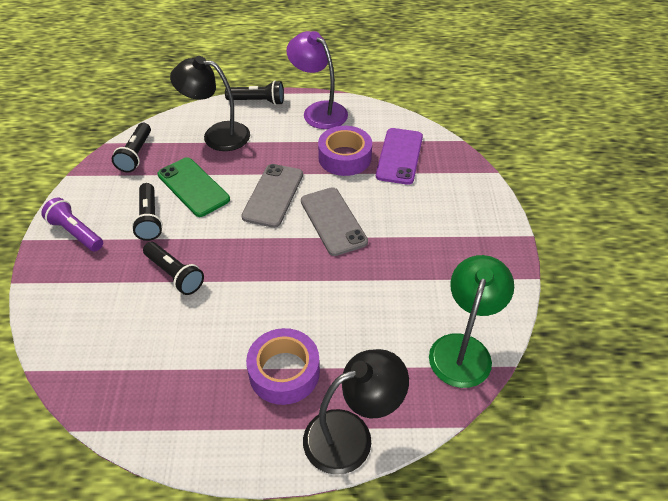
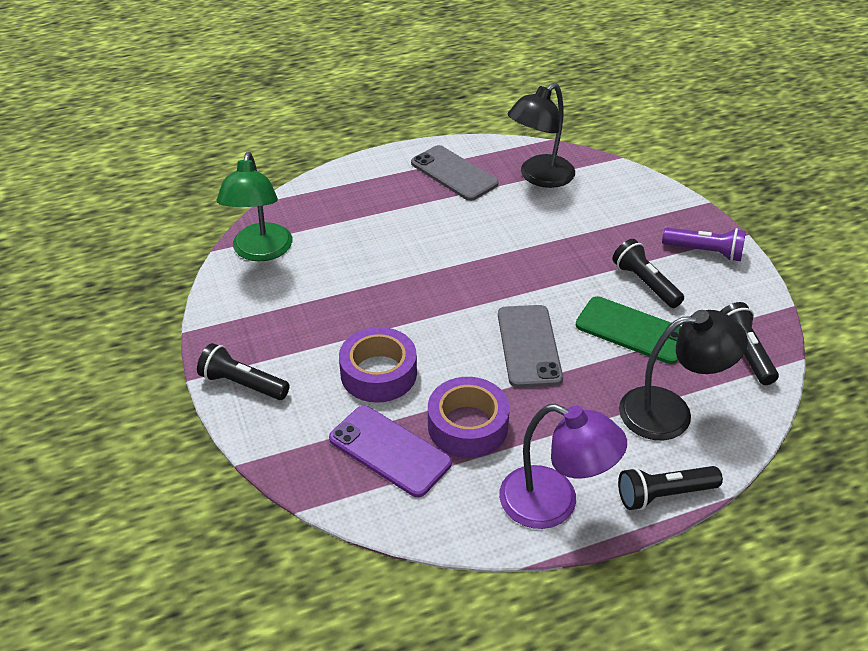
camera: 160 degrees right, 5 degrees down
black flashlight [143,242,204,295] -> black flashlight moved to [197,343,290,400]
purple tape [246,328,320,405] -> purple tape moved to [339,327,417,403]
grey phone [301,187,368,256] -> grey phone moved to [411,145,499,201]
black lamp [303,349,409,475] -> black lamp moved to [508,83,575,188]
purple phone [376,128,423,185] -> purple phone turned 45 degrees counterclockwise [329,406,452,497]

